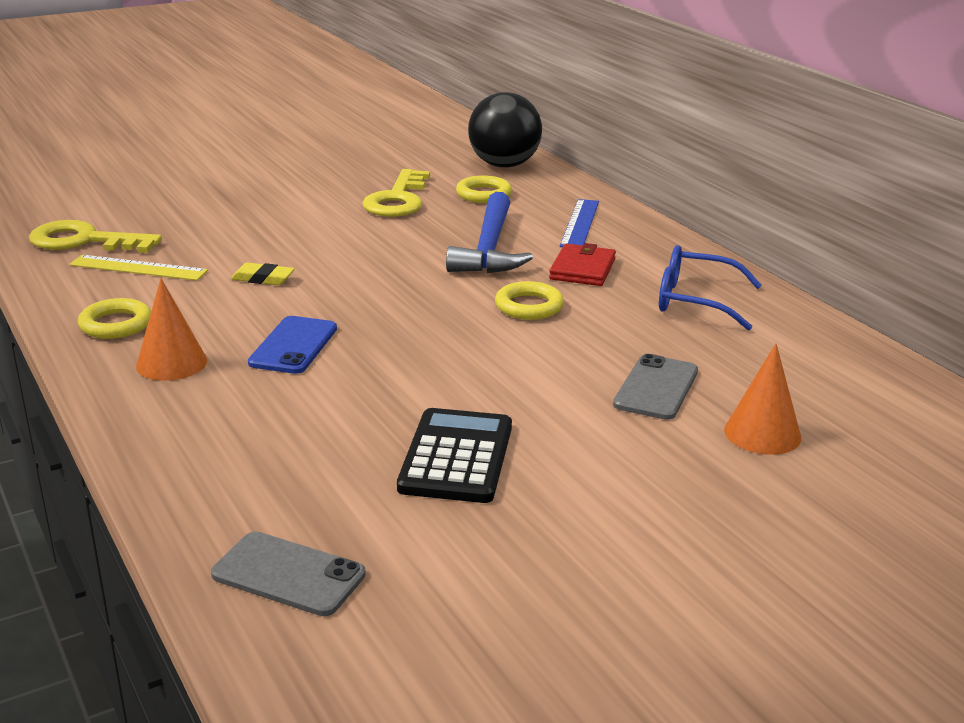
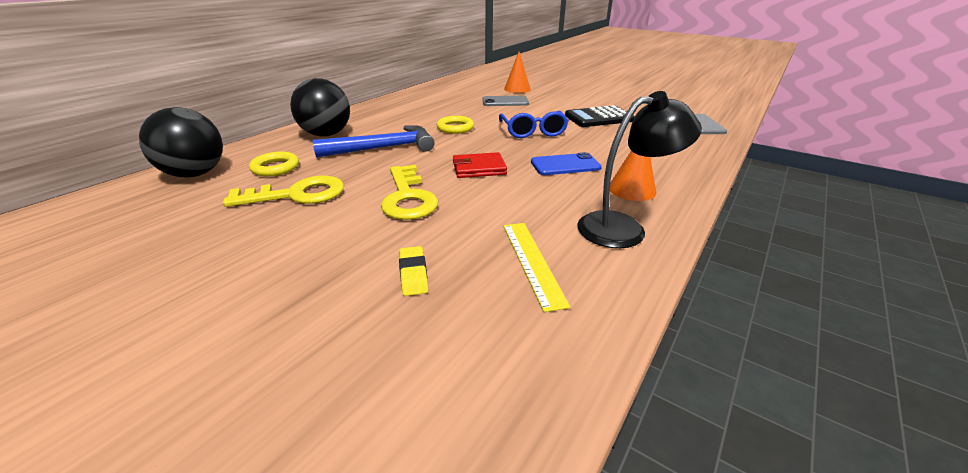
camera: 115 degrees left, 5 degrees up
yellow key [29,220,162,253] -> yellow key moved to [381,165,438,220]
yellow ring [78,298,151,339] -> black lamp [577,91,702,248]
yellow eraser [231,262,295,285] -> yellow eraser moved to [399,246,428,296]
red wallet [549,243,616,286] -> red wallet moved to [453,152,507,178]
blue ruler [560,199,599,247] -> black ball [290,78,350,137]
blue glasses [659,245,762,330] -> blue glasses moved to [499,111,569,138]

